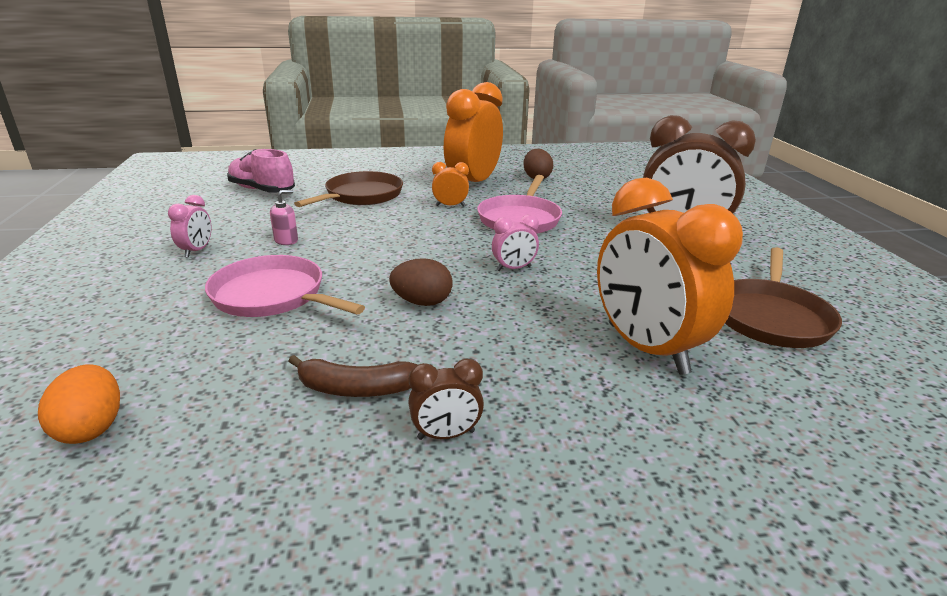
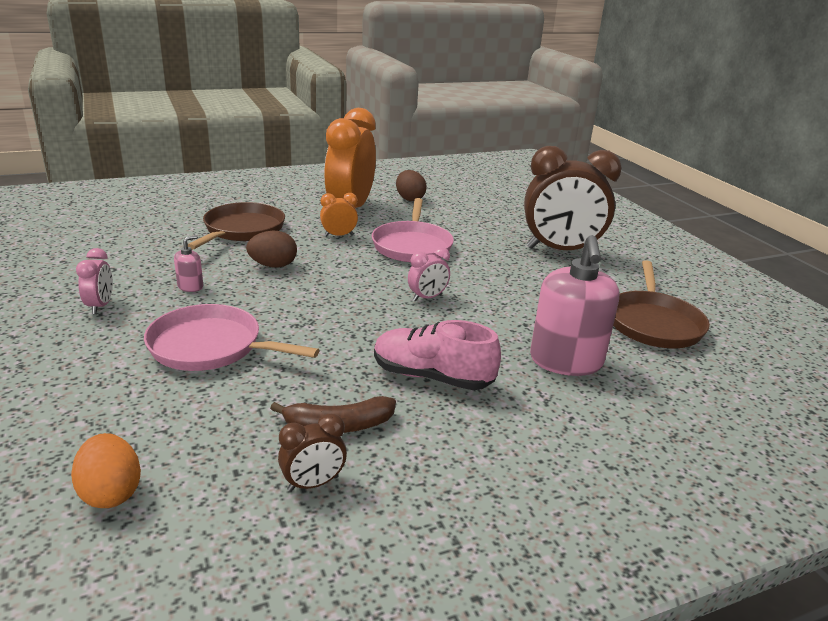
camera: 15 degrees left, 0 degrees up
pink shoe [227,149,295,192] -> pink shoe moved to [374,320,501,390]
brown egg [389,258,453,306] -> brown egg moved to [246,231,297,268]
brown clock [408,359,484,440] -> brown clock moved to [278,413,347,492]
orange clock [597,178,743,375] -> pink soap dispenser [530,235,619,376]

